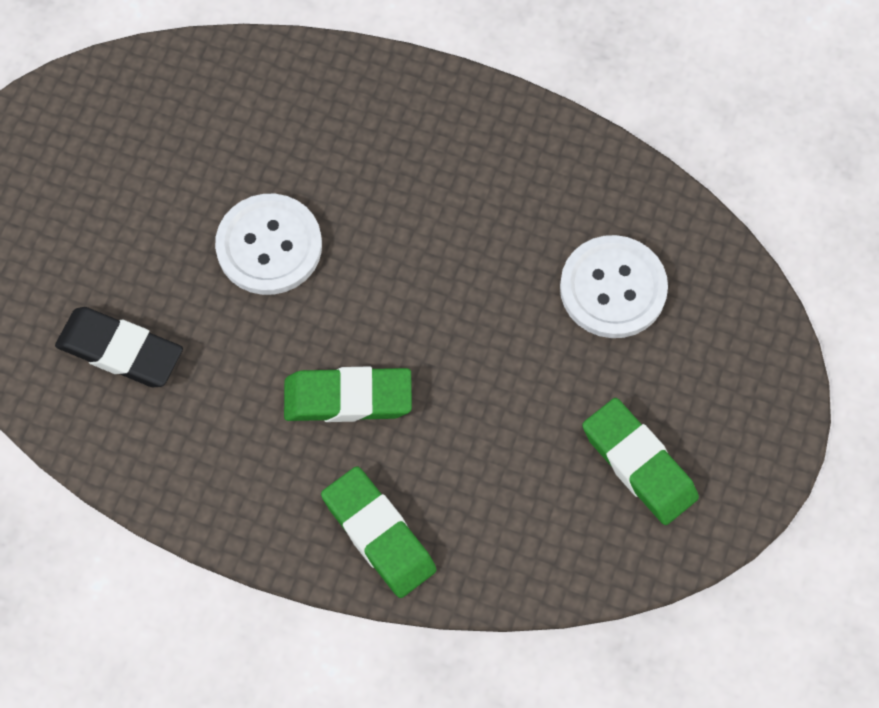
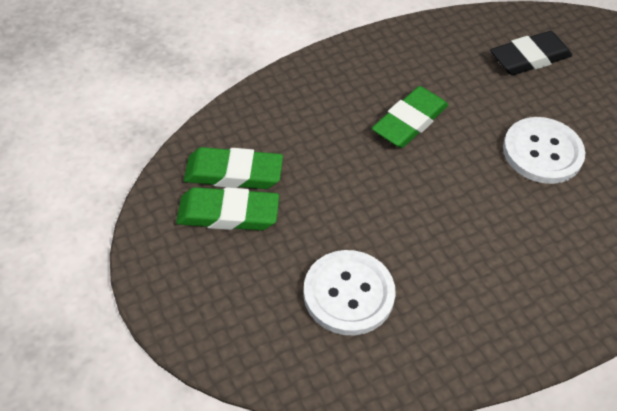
camera: 130 degrees right, 15 degrees down
green eraser [321,466,437,598] -> green eraser moved to [184,147,283,189]

